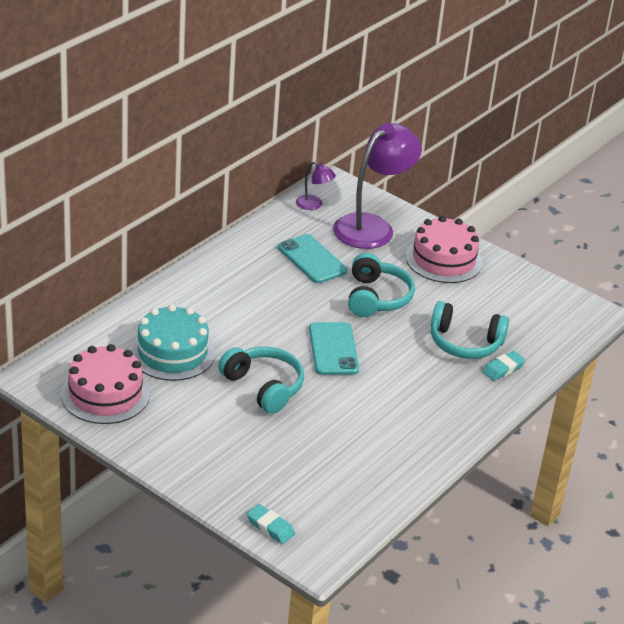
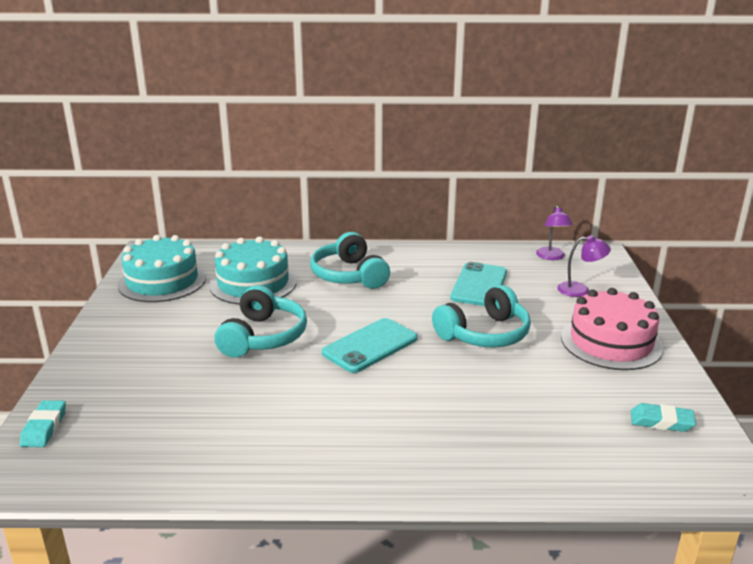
camera: 55 degrees right, 10 degrees down
pink cake [61,344,150,424] -> turquoise cake [118,235,206,302]
purple lamp [333,123,422,249] -> purple lamp [557,235,611,297], size x0.45
turquoise headphones [431,301,509,359] -> turquoise headphones moved to [310,232,390,289]
turquoise eraser [482,351,526,381] -> turquoise eraser moved to [631,403,696,432]

